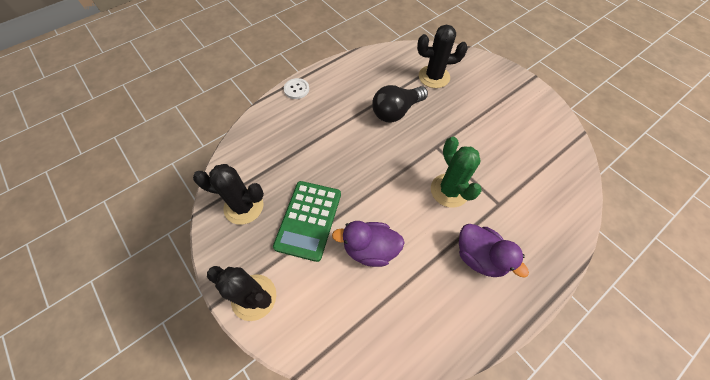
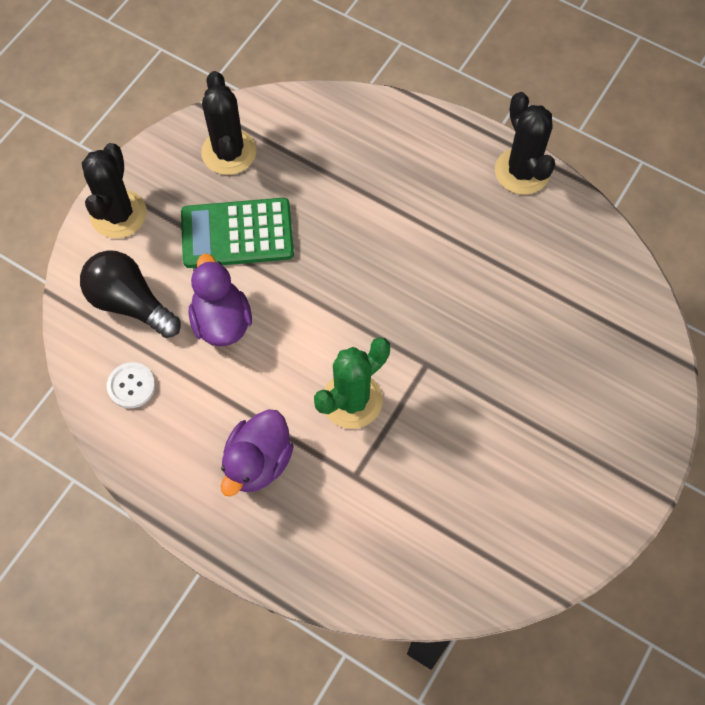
camera: 70 degrees right, 5 degrees up
white button [284,78,309,99] -> white button moved to [107,362,155,408]
black light bulb [372,85,428,122] -> black light bulb moved to [80,250,181,338]
black cactus [417,25,468,88] -> black cactus moved to [495,92,555,195]

